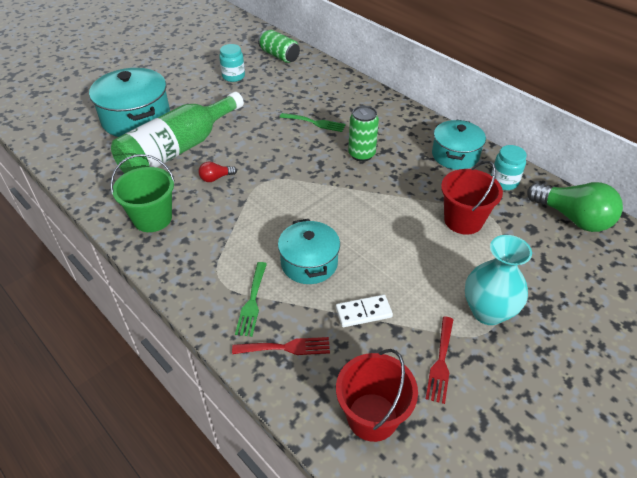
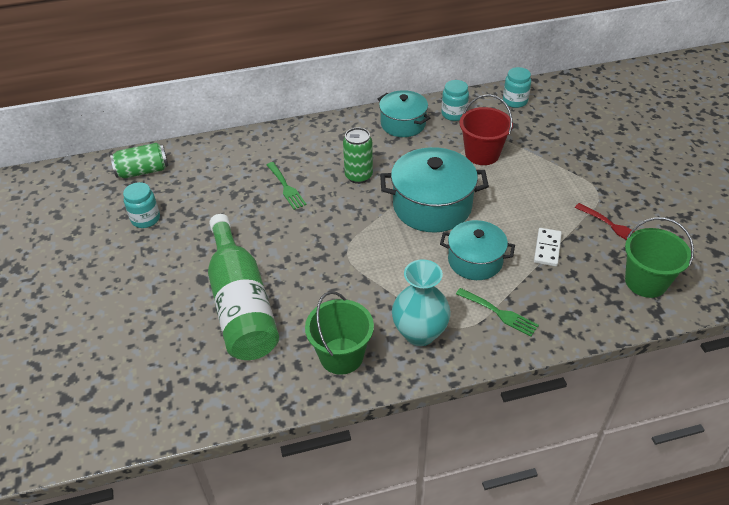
camera: 60 degrees left, 0 degrees up
turquoise pot [89,68,170,137] -> turquoise pot moved to [380,147,489,232]
red light bulb [199,162,237,182] -> none
red fork [232,337,330,355] -> none
green fork [280,113,346,132] -> green fork turned 105 degrees clockwise [267,162,307,210]
red bucket [336,349,418,442] -> green bucket [625,217,694,298]
turquoise vase [465,235,532,325] -> turquoise vase moved to [392,259,451,346]
green light bulb [527,182,623,232] -> turquoise jar [503,67,531,108]

